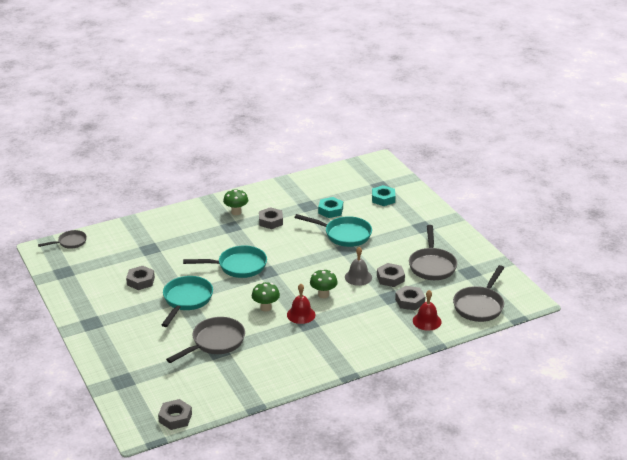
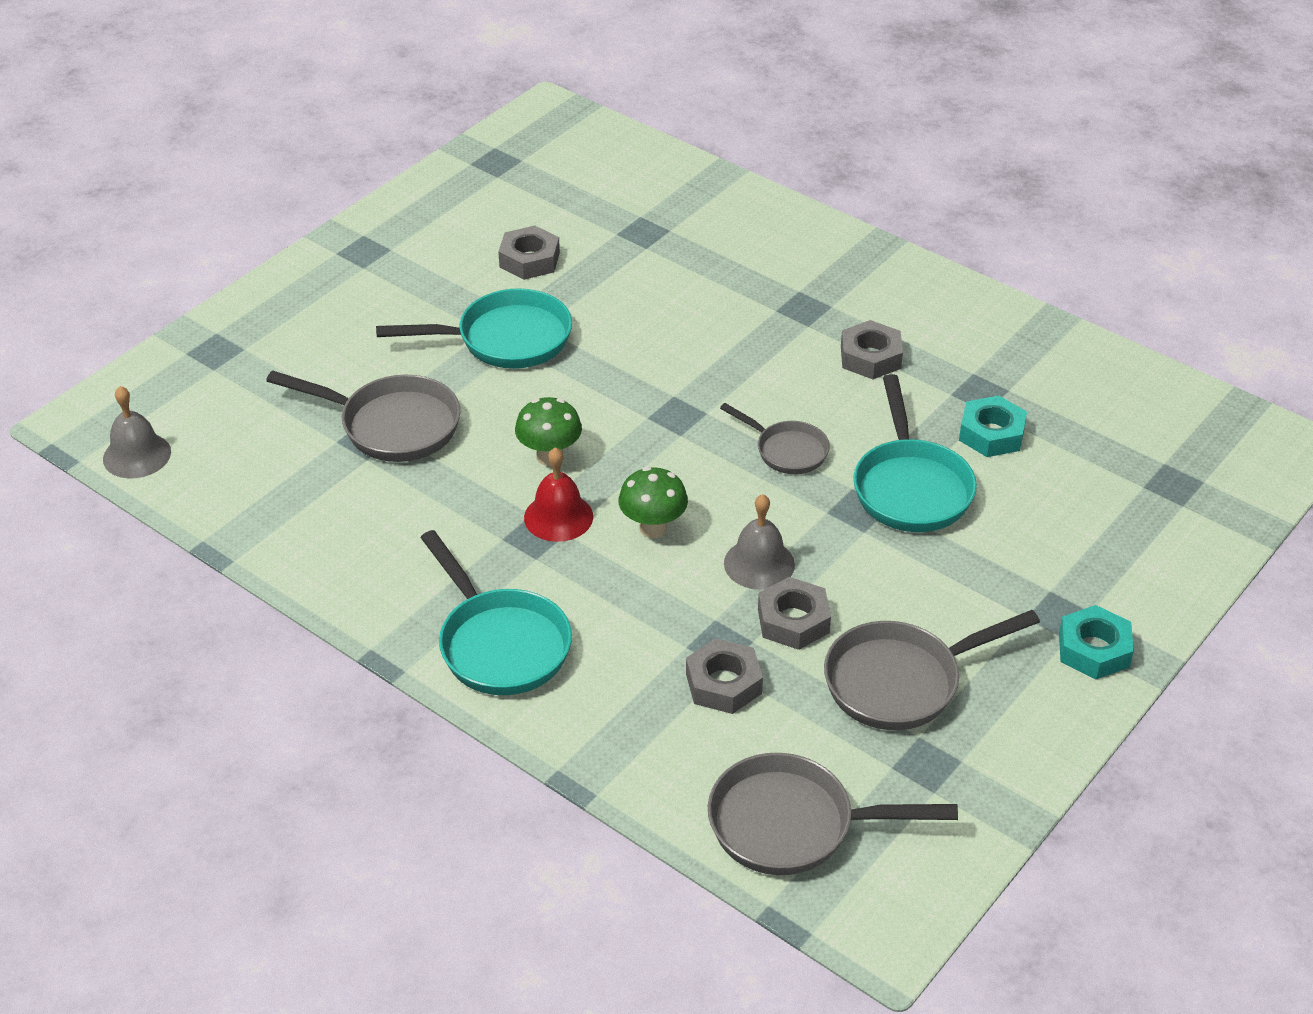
camera: 65 degrees right, 10 degrees up
grey pan [38,230,87,249] -> grey pan moved to [720,403,830,474]
grey nut [158,399,192,430] -> grey bell [103,386,171,478]
turquoise pan [183,245,267,278] -> turquoise pan moved to [421,530,572,695]
green mushroom [223,189,248,215] -> none
turquoise nut [372,185,395,206] -> turquoise nut moved to [1059,605,1134,679]
red bell [413,290,442,331] -> none

